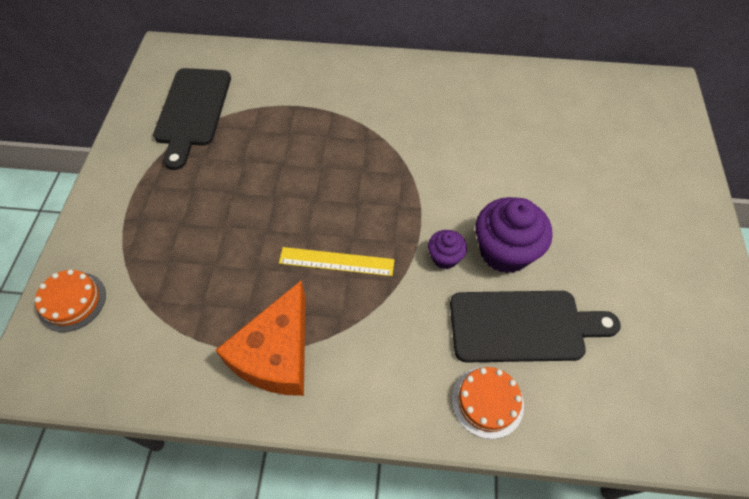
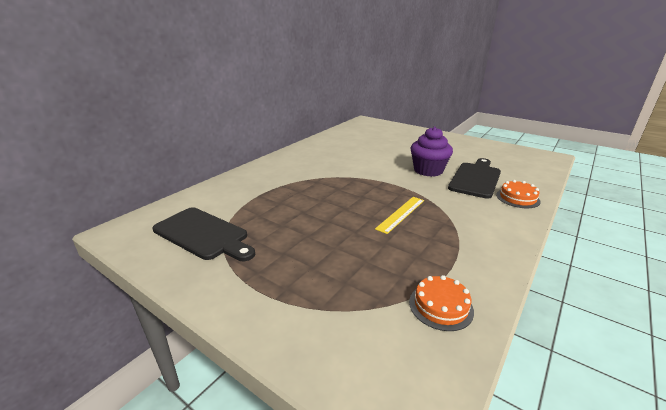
camera: 60 degrees left, 30 degrees down
orange cake [35,269,106,332] -> orange cake moved to [409,275,474,331]
orange cheese [215,281,306,396] -> none
purple cupcake [428,230,467,269] -> none

